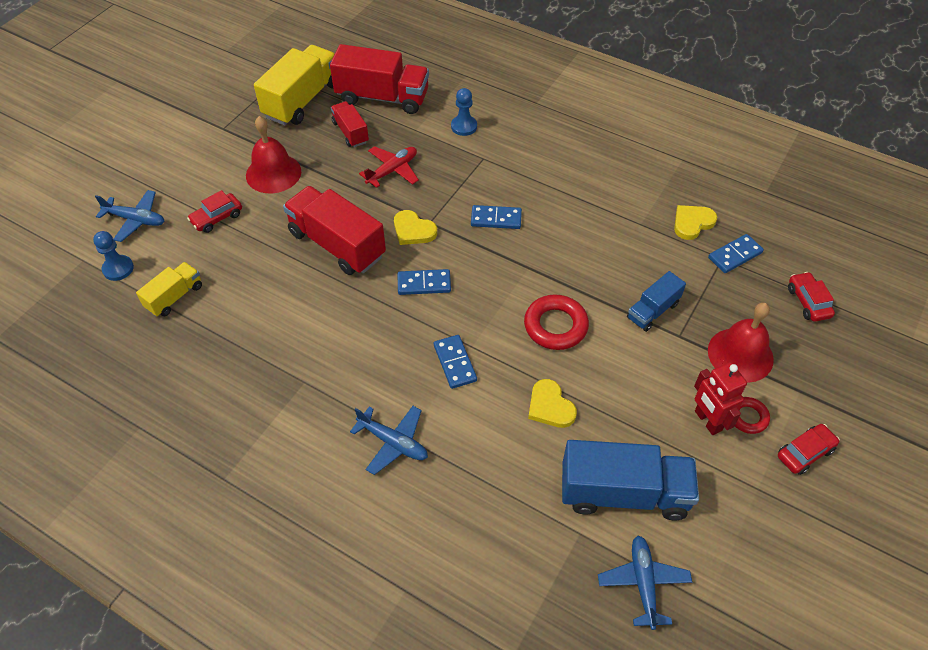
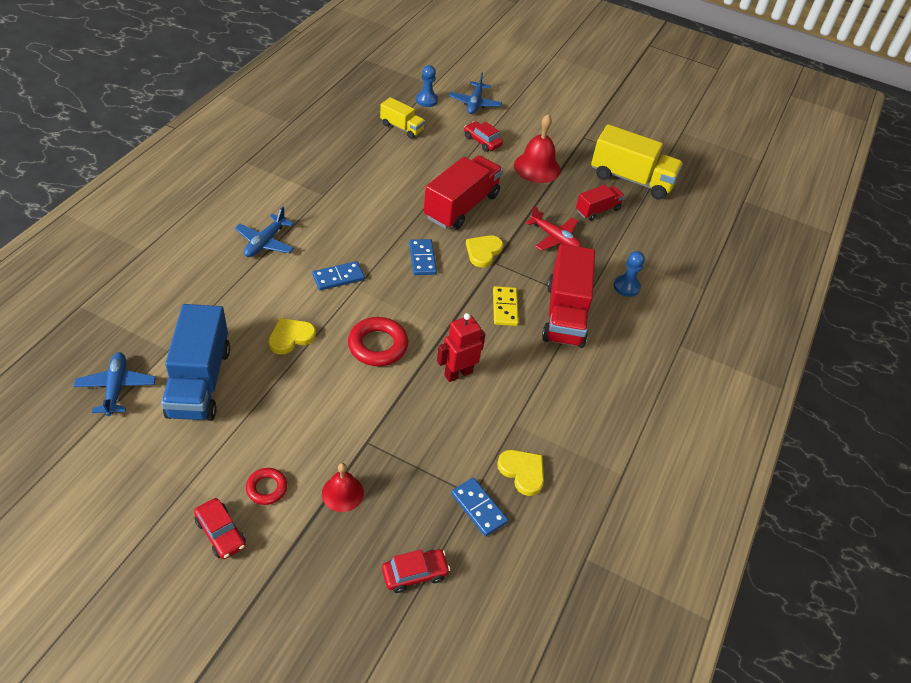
camera: 80 degrees right, 5 degrees down
red truck [330,44,429,114] -> red truck moved to [542,244,595,348]
blue domino [471,205,522,229] -> yellow domino [493,286,519,326]
blue plane [598,535,692,630] -> blue plane turned 90 degrees counterclockwise [73,352,156,416]
blue truck [627,271,686,332] -> none
red robot [694,362,747,435] -> red robot moved to [437,313,486,382]
red bell [708,303,774,383] -> red bell [322,463,364,512], size x0.62

